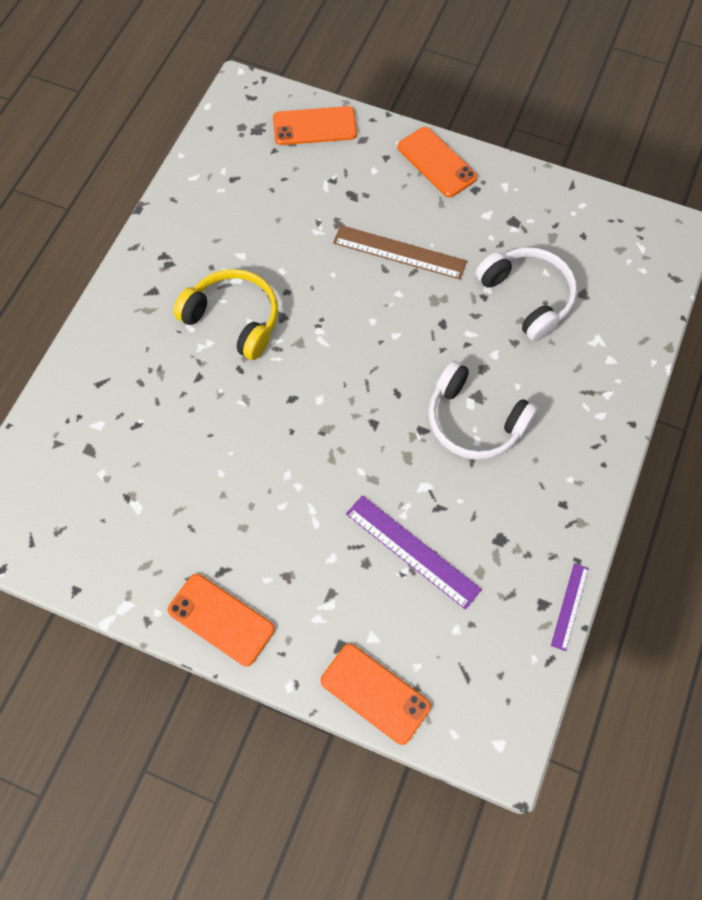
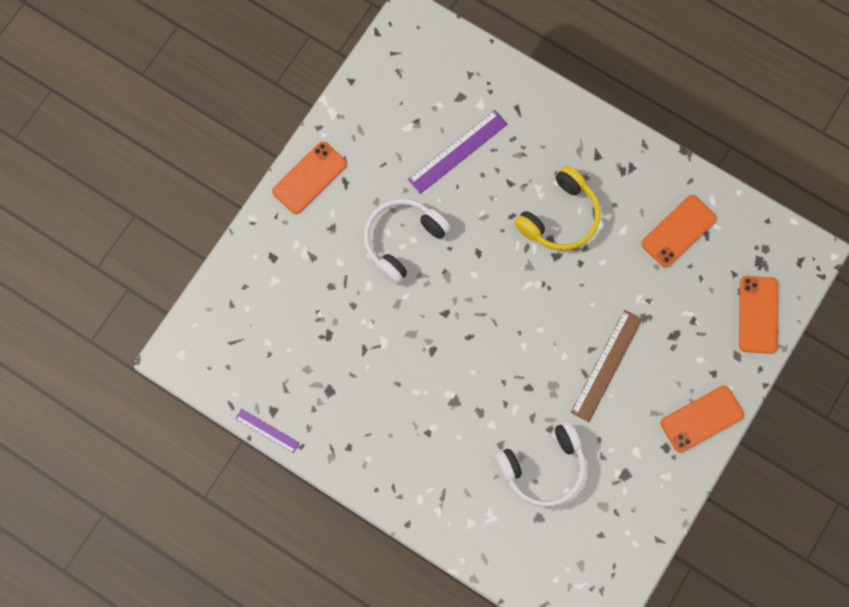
camera: 100 degrees right, 10 degrees up
orange phone [321,644,431,745] -> orange phone moved to [641,195,717,267]
purple ruler [346,495,482,610] -> purple ruler moved to [408,110,507,194]
white headphones [428,361,538,460] -> white headphones moved to [364,199,451,284]

